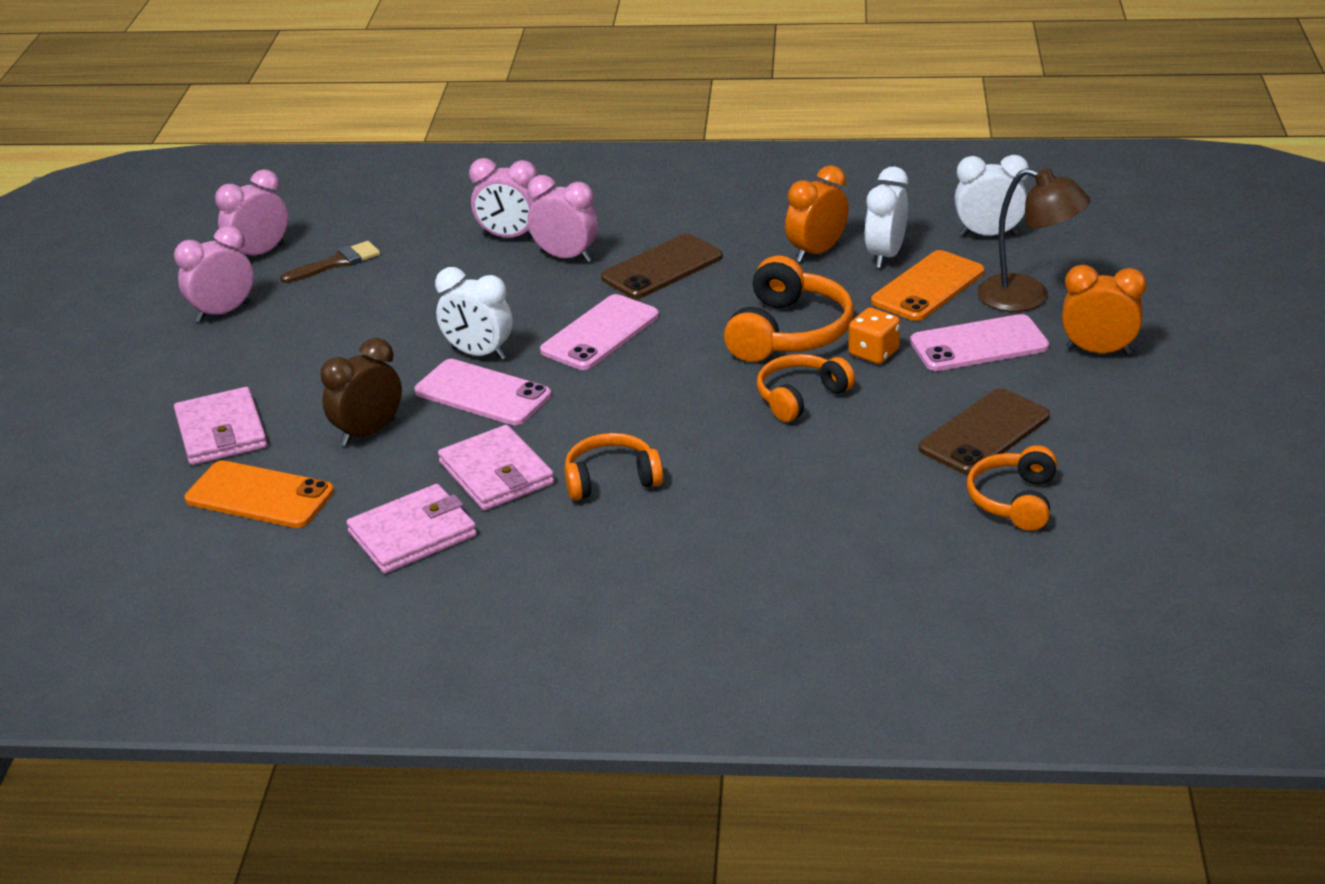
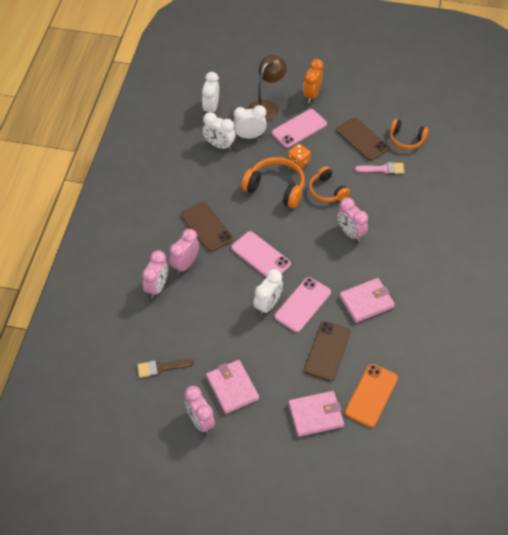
camera: 85 degrees left, 20 degrees up
pink clock [215,169,288,255] -> pink clock moved to [337,198,368,242]
brown brush [280,241,380,283] -> brown brush turned 75 degrees counterclockwise [137,359,194,378]
brown clock [320,338,402,446] -> brown phone [304,321,351,381]
pink wallet [346,484,477,574] -> pink wallet moved to [206,360,259,414]
orange headphones [565,433,663,500] -> none
orange clock [785,165,849,262] -> none
orange phone [871,250,984,321] -> white clock [233,105,267,139]
pink phone [910,314,1049,371] -> pink phone turned 60 degrees clockwise [272,109,327,148]
none -> pink brush [355,162,404,174]

